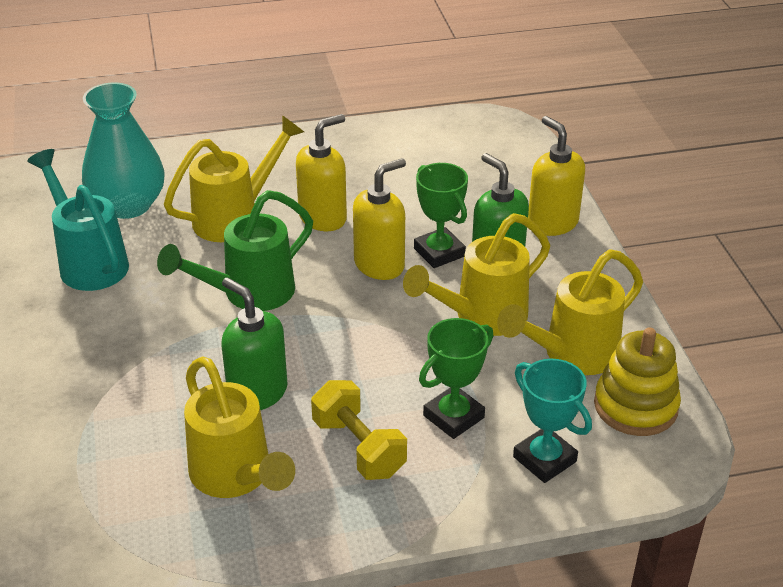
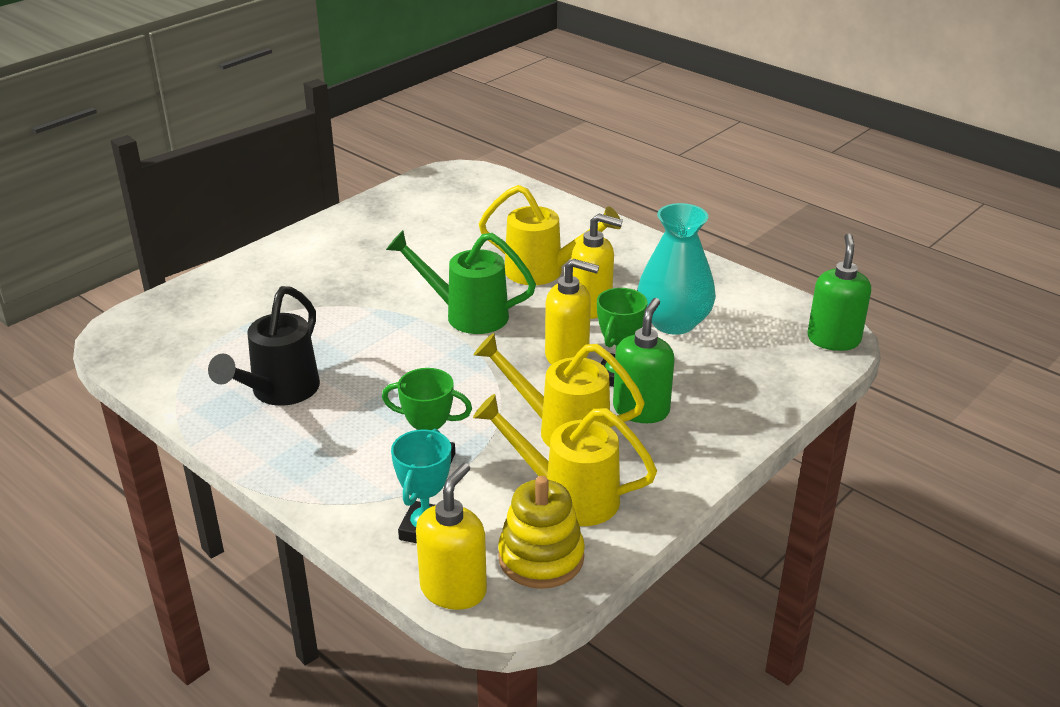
camera: 55 degrees right, 5 degrees down
turquoise watering can [27,149,129,291] -> none
turquoise vase [82,83,165,219] -> turquoise vase moved to [637,203,716,335]
yellow watering can [184,356,295,498] -> black watering can [208,286,320,406]
green soap dispenser [221,277,288,410] -> green soap dispenser moved to [807,234,871,351]
yellow dumbbell [311,380,407,480] -> none
yellow soap dispenser [528,116,585,236] -> yellow soap dispenser moved to [416,463,487,610]

